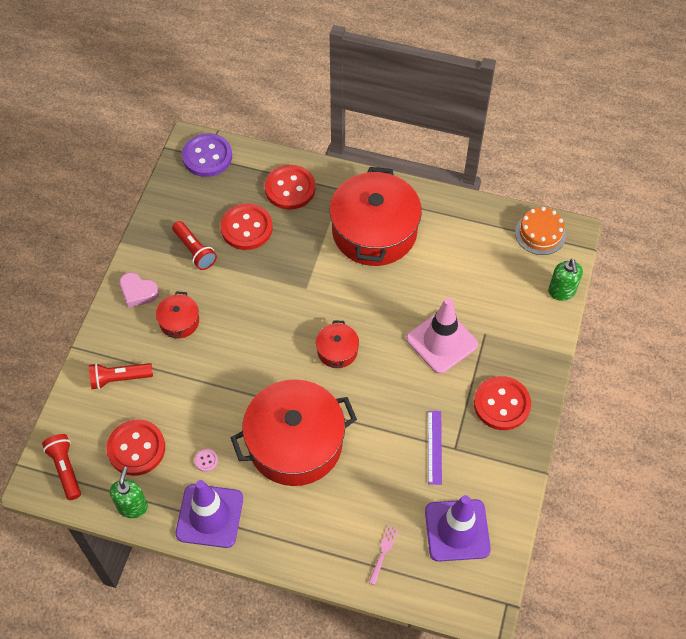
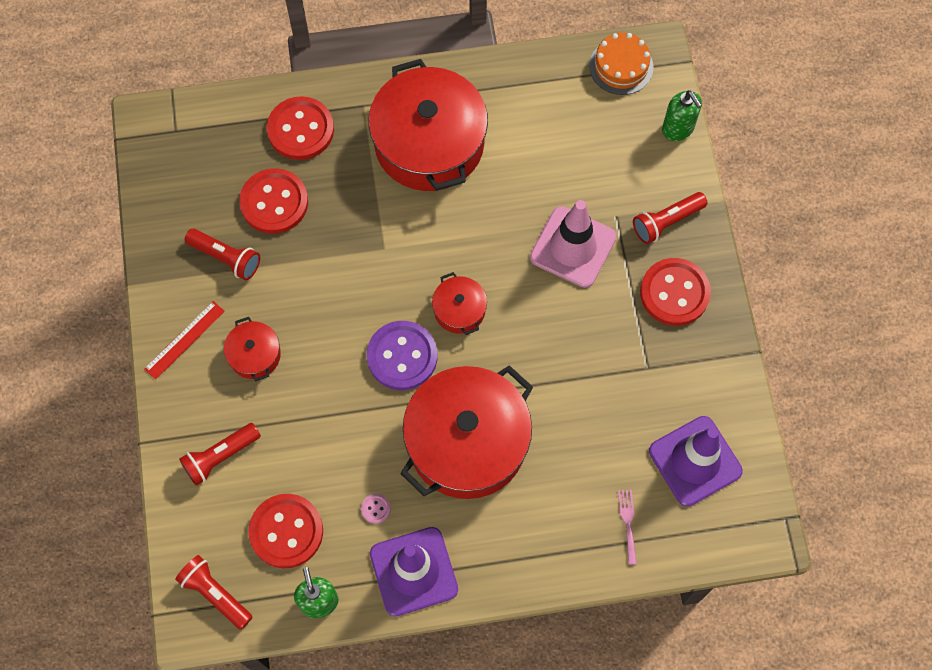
camera: 25 degrees left, 10 degrees up
pink heart [119,272,159,308] -> red ruler [144,301,225,380]
purple button [182,133,232,177] -> purple button moved to [367,321,437,390]
purple ruler [428,411,442,485] -> none
none -> red flashlight [633,192,707,244]

